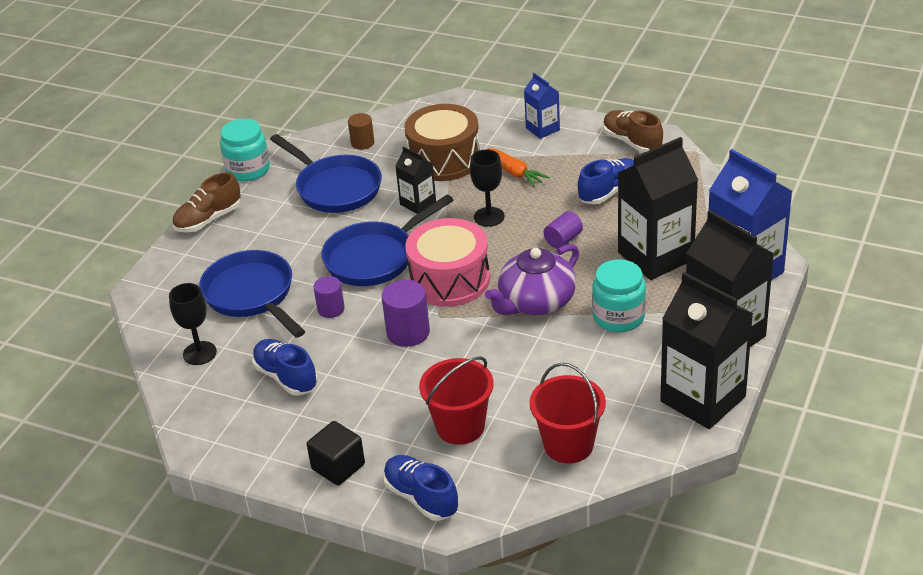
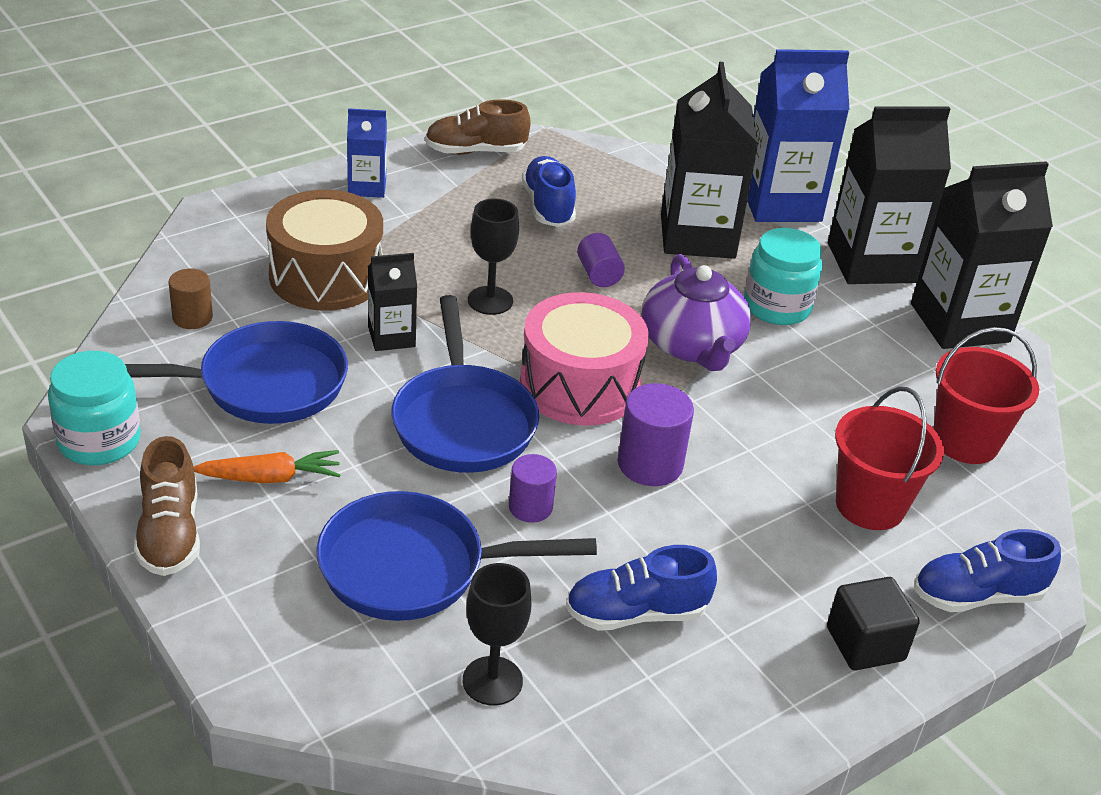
camera: 65 degrees left, 0 degrees up
orange carrot [488,148,549,187] -> orange carrot moved to [194,450,341,483]

